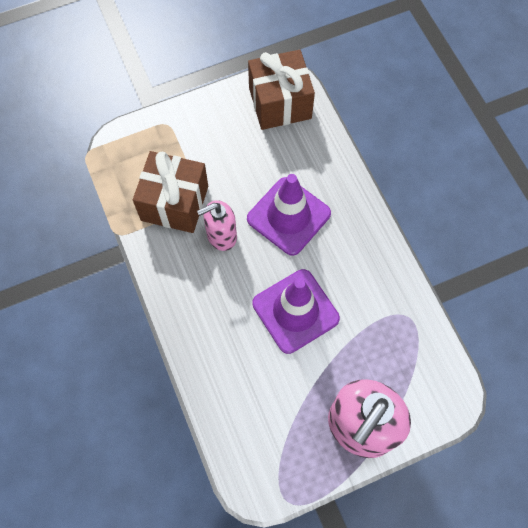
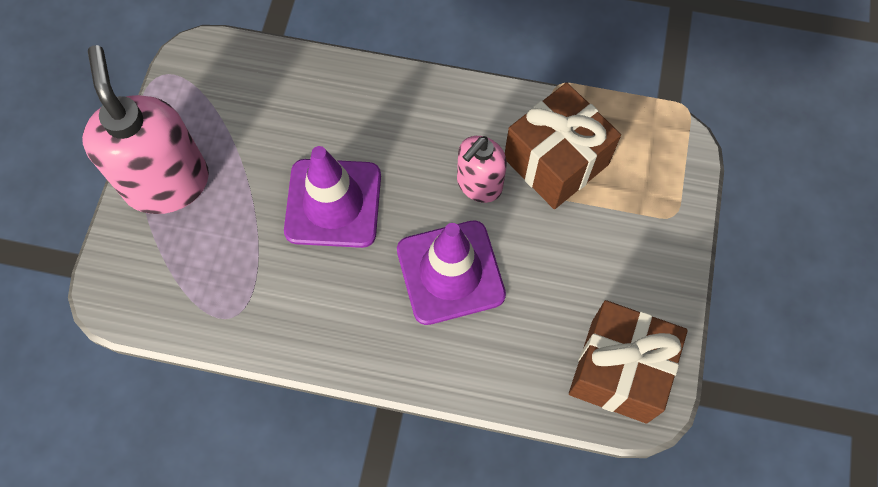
camera: 125 degrees right, 0 degrees up
pink soap dispenser [197,200,237,251] -> pink soap dispenser turned 150 degrees counterclockwise [457,136,507,203]

